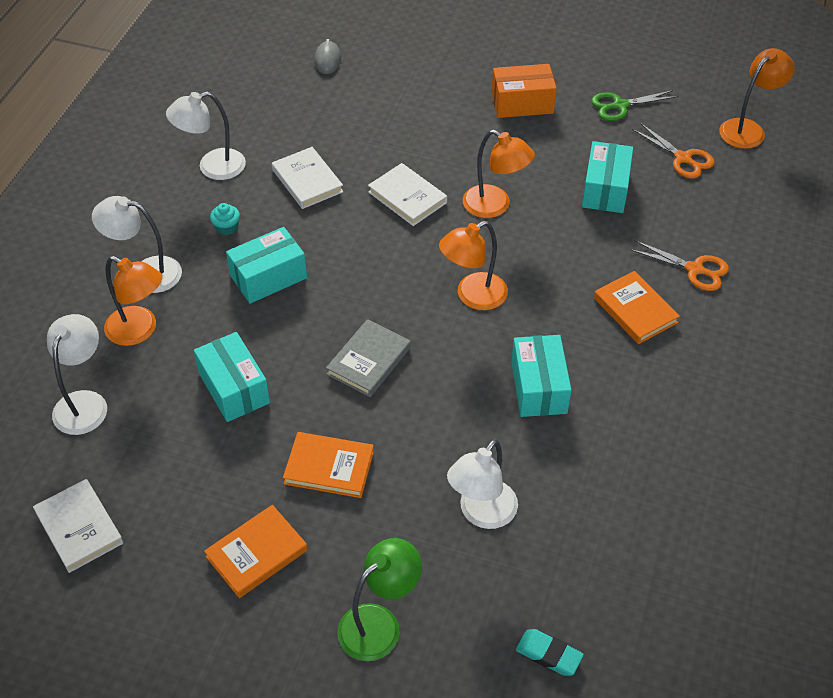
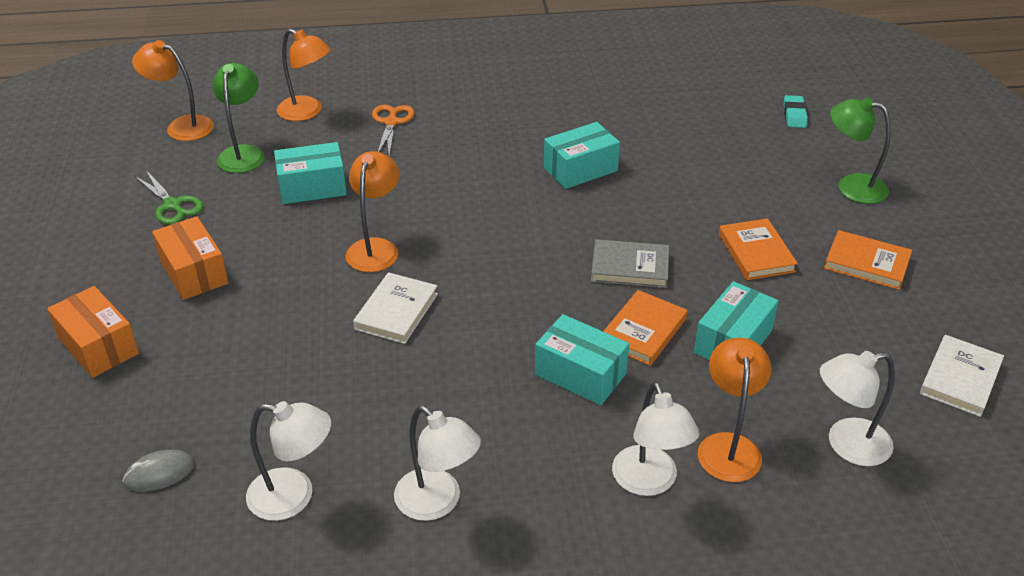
camera: 115 degrees left, 10 degrees down
turquoise cupcake [210,203,240,235] -> none
white book [272,147,344,209] -> none
orange lamp [439,221,508,310] -> orange lamp moved to [277,29,331,121]
white lamp [447,439,518,529] -> white lamp moved to [246,401,331,521]
orange book [594,271,680,344] -> orange book moved to [603,290,688,366]
orange scissors [632,123,715,179] -> green lamp [213,63,265,173]
none -> orange box [47,286,139,378]

